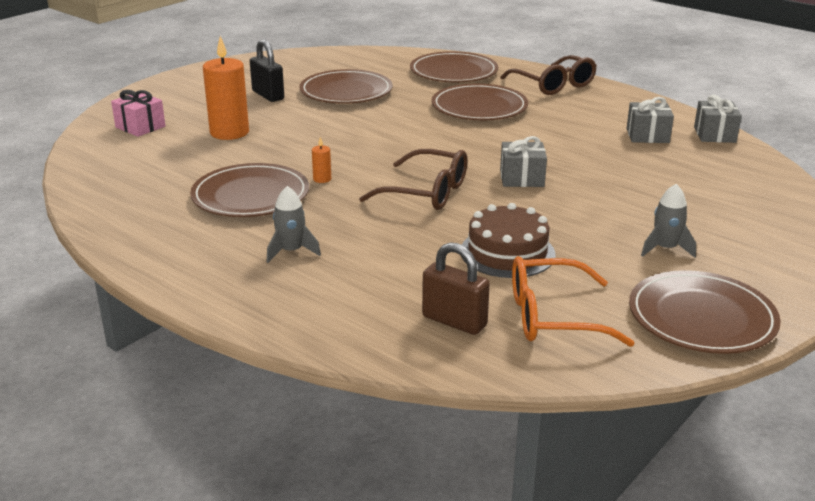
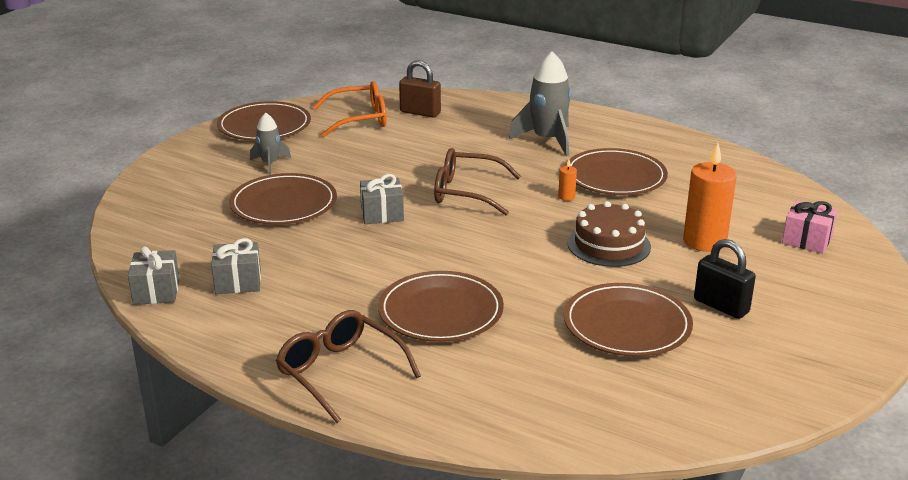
camera: 170 degrees right, 0 degrees up
grey rocket [267,186,321,263] -> grey rocket [509,52,571,156], size x1.75
brown plate [410,51,498,82] -> brown plate moved to [229,173,337,225]
brown cake [461,203,555,278] -> brown cake moved to [568,201,651,267]

